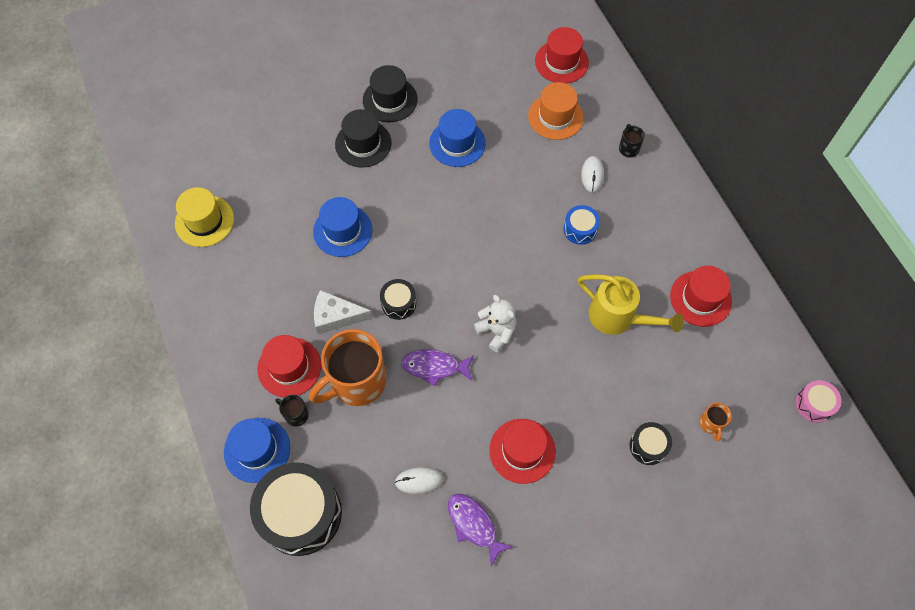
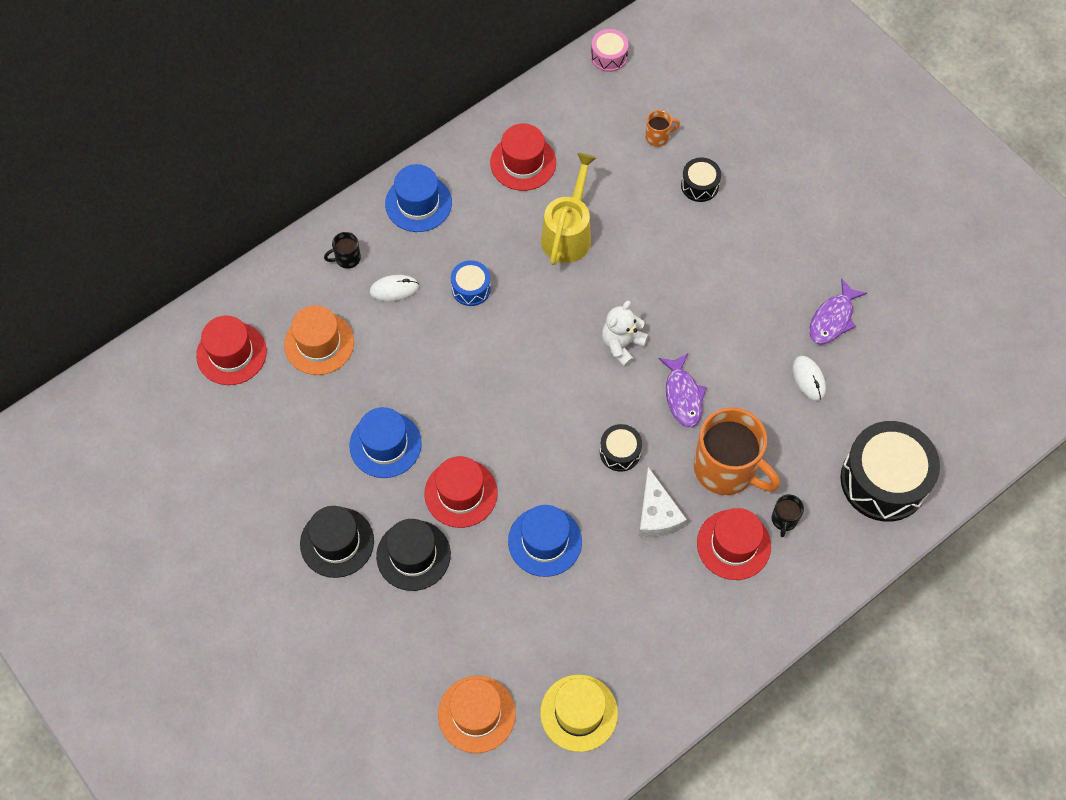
camera: 105 degrees left, 0 degrees up
blue hat [224,418,290,483] -> blue hat moved to [385,164,452,232]
red hat [489,419,556,484] -> red hat moved to [425,456,497,528]
none -> orange hat [438,676,516,753]

